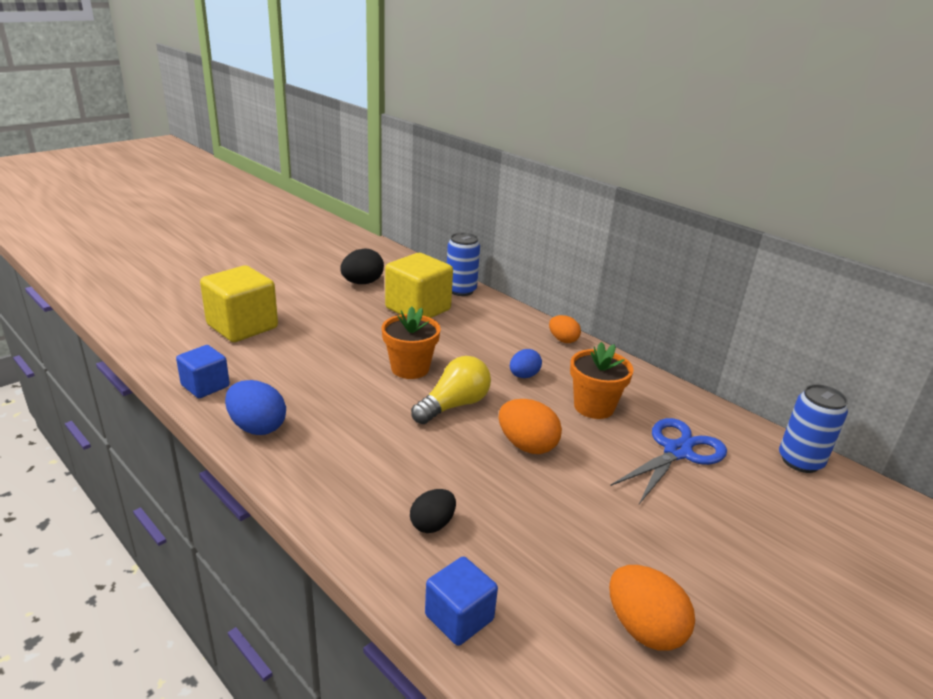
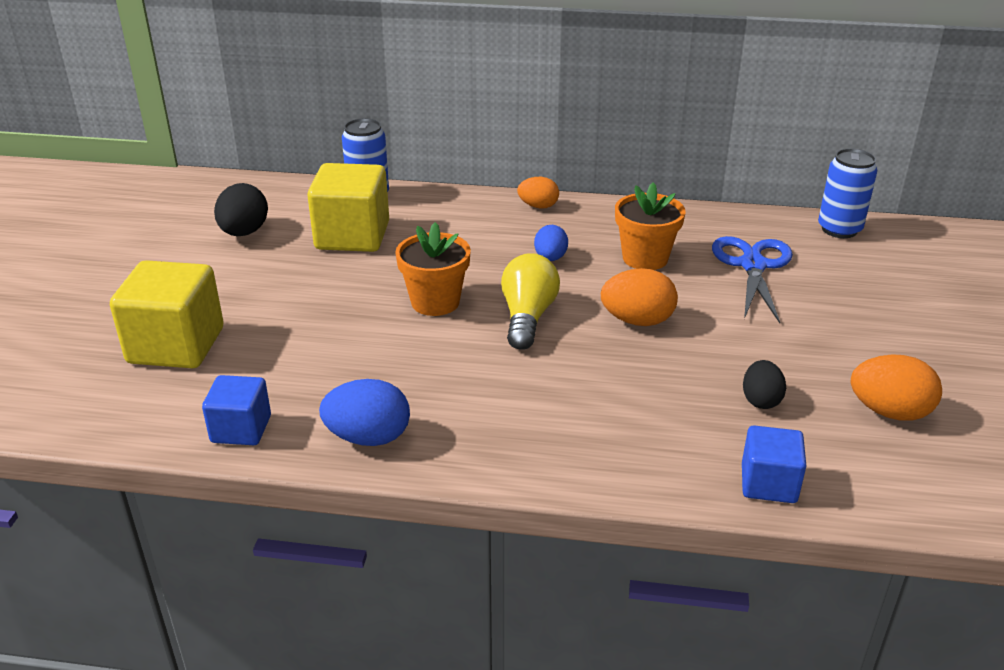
camera: 35 degrees left, 5 degrees up
black egg [410,489,456,533] -> black egg moved to [743,360,786,409]

